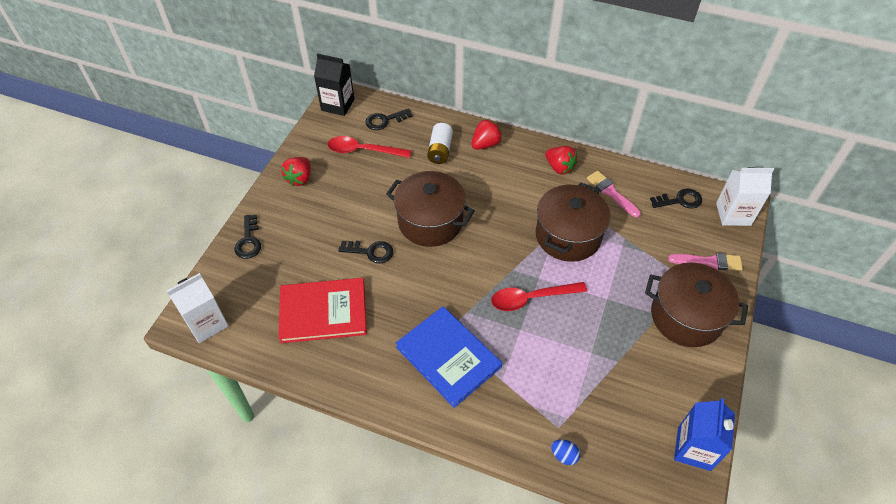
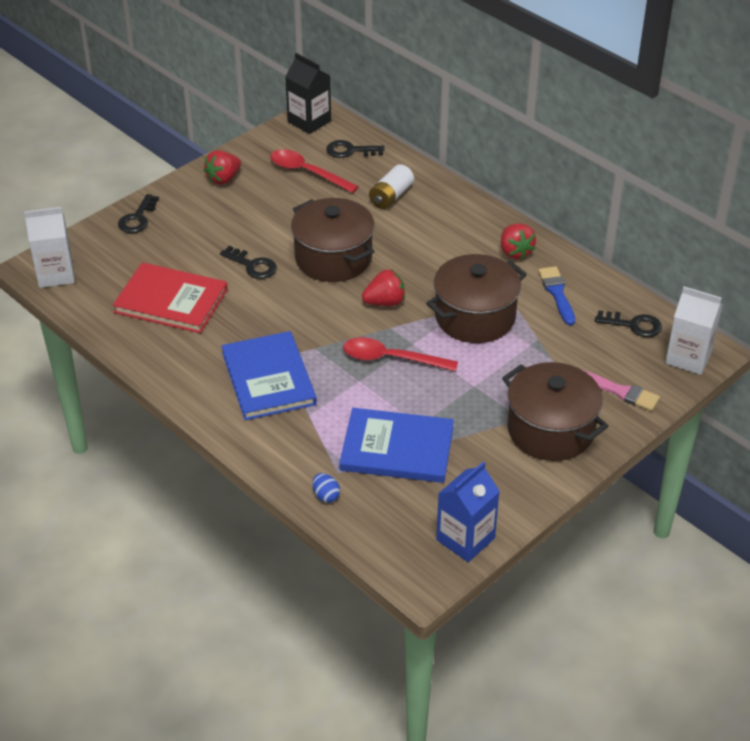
camera: 25 degrees right, 10 degrees down
red strawberry [471,119,502,150] -> red strawberry moved to [362,270,405,306]
pink brush [587,171,641,217] -> blue brush [538,266,575,325]
none -> blue book [339,408,454,483]

